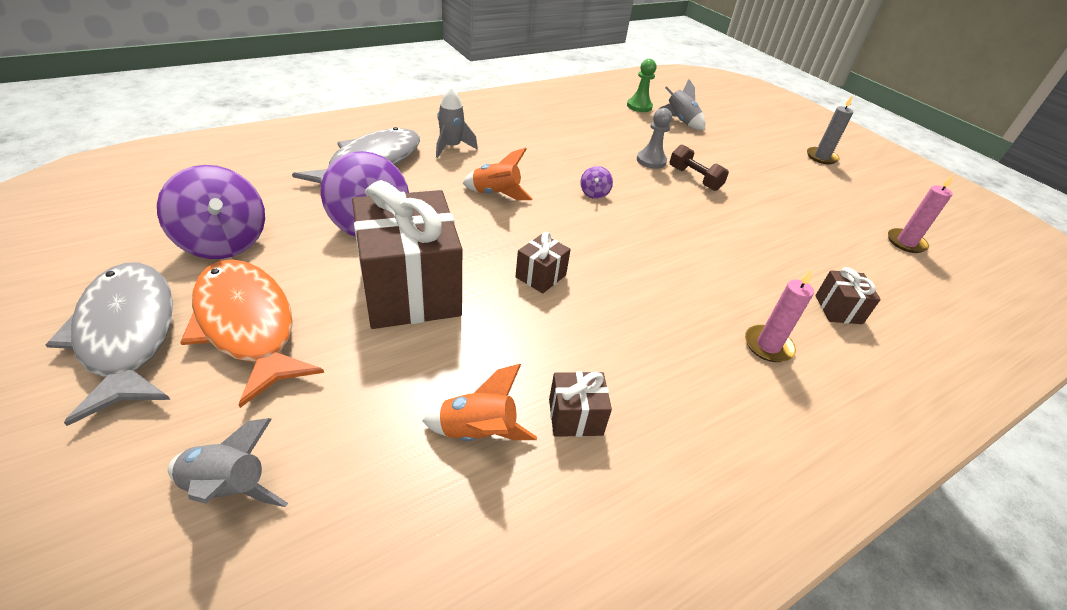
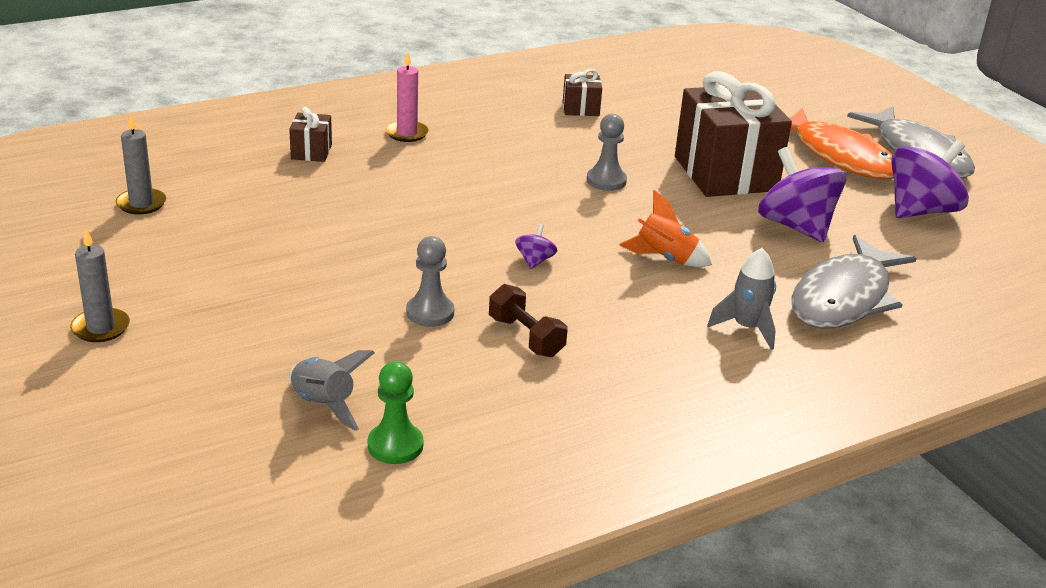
camera: 175 degrees left, 10 degrees down
purple spinning top [157,165,265,259] -> purple spinning top turned 90 degrees clockwise [891,140,969,218]
grey rocket [168,418,288,507] -> none
orange rocket [422,364,537,441] -> none
brown gift [515,232,571,294] -> grey pawn [587,114,627,191]
brown dumbbell [669,144,729,191] -> brown dumbbell moved to [489,284,568,357]
pink candle [888,175,953,253] -> grey candle [116,114,166,214]

